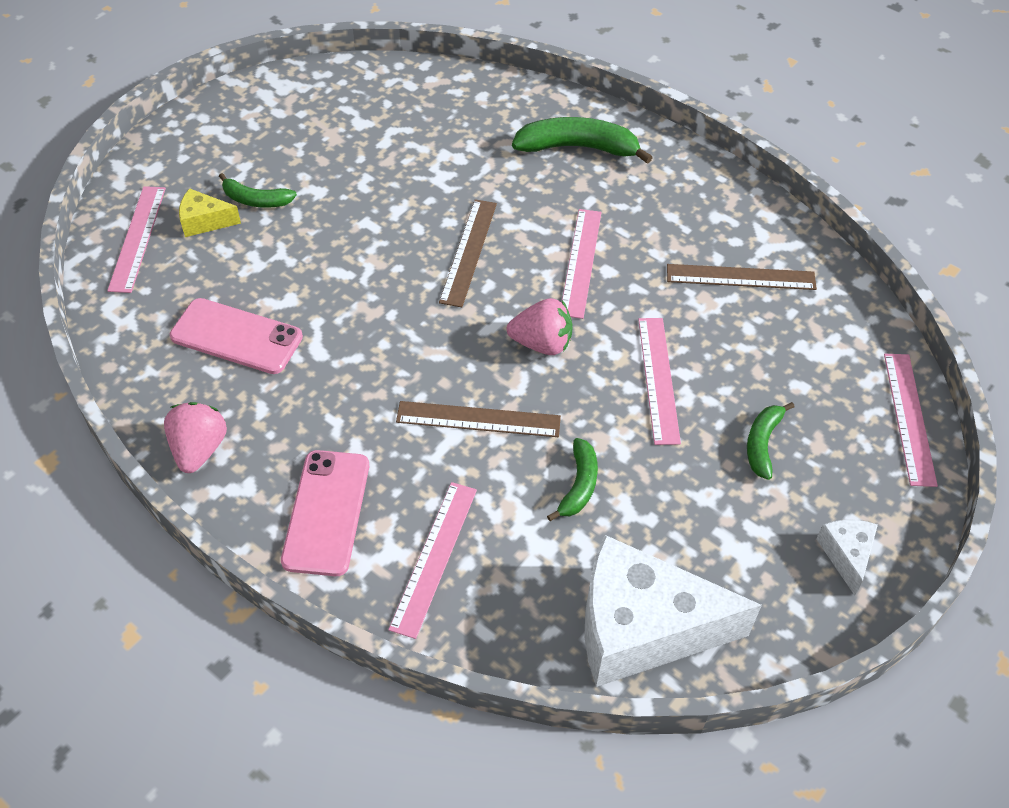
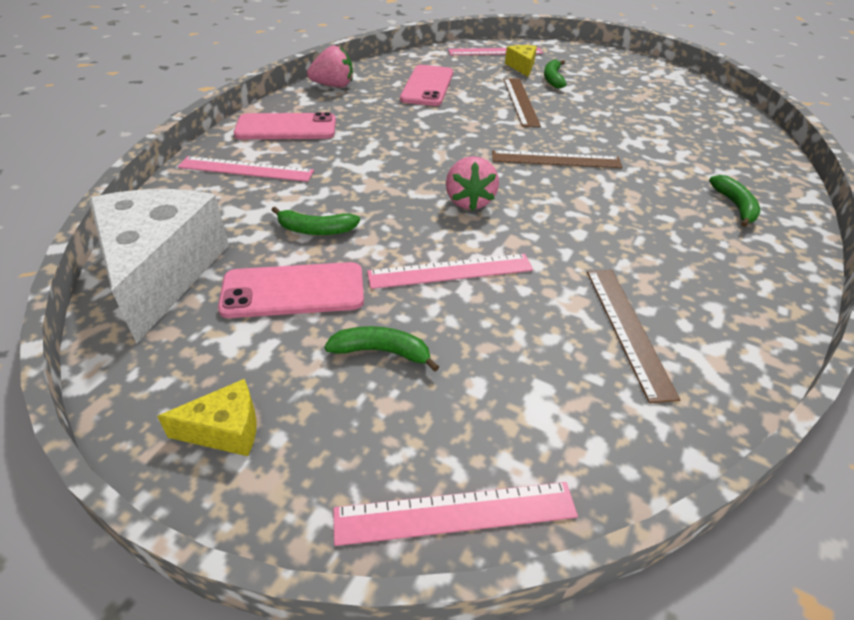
camera: 80 degrees right, 10 degrees down
brown ruler [396,401,561,437] -> brown ruler moved to [503,78,541,127]
green banana [512,117,653,164] -> green banana [709,175,760,227], size x0.58
pink ruler [562,209,602,319] -> none
white cheese [816,520,878,595] -> yellow cheese [157,379,257,456]
none -> pink phone [218,262,364,318]

